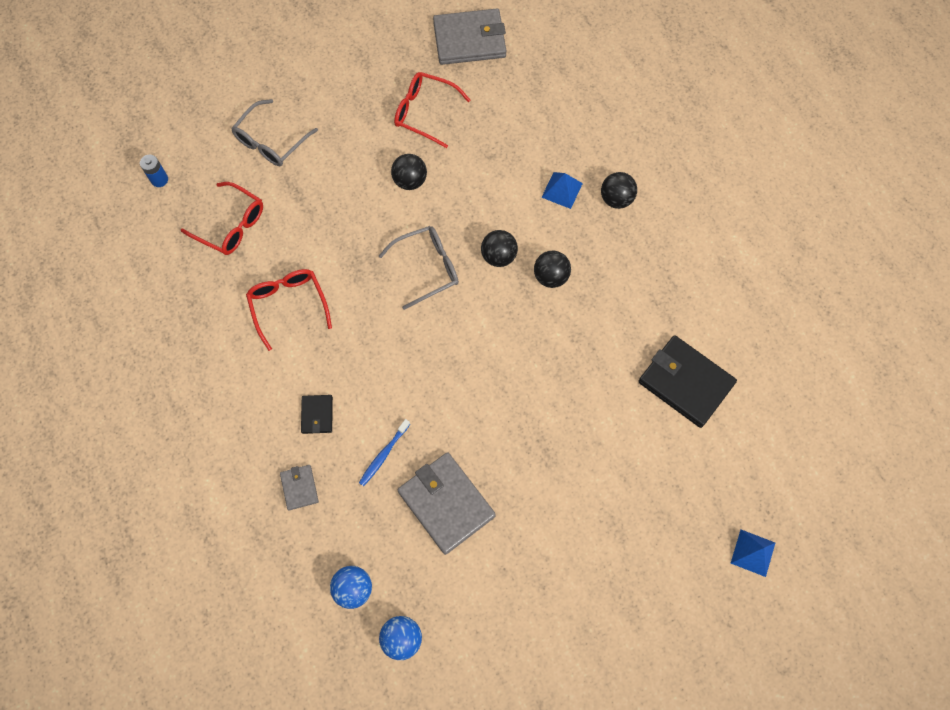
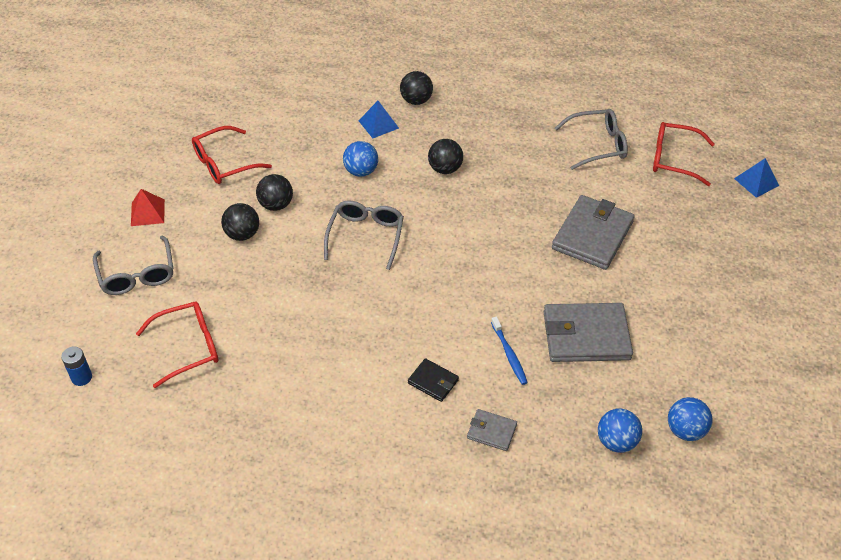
camera: 55 degrees left, 20 degrees down
red glasses [246,269,332,351] -> red glasses moved to [653,122,715,186]
grey wallet [433,8,506,65] -> grey wallet moved to [552,195,635,270]
black ball [481,230,518,267] -> black ball moved to [221,203,259,241]
black wallet [638,335,737,428] -> grey glasses [555,109,628,170]
none -> red pyramid [131,189,165,226]
none -> blue ball [343,141,378,177]

